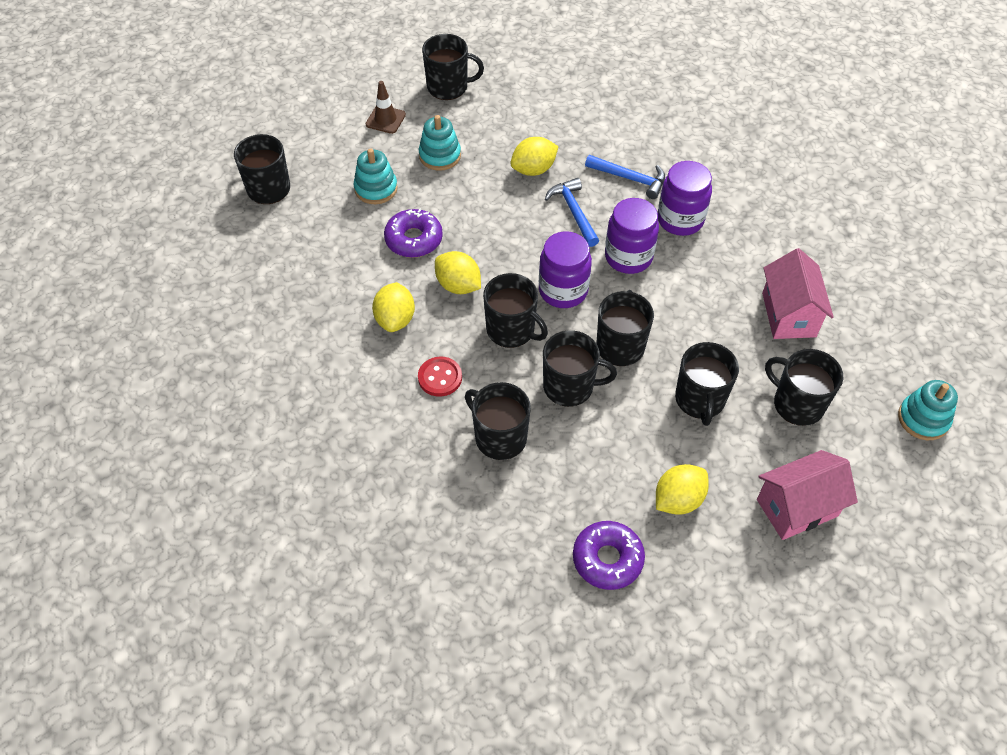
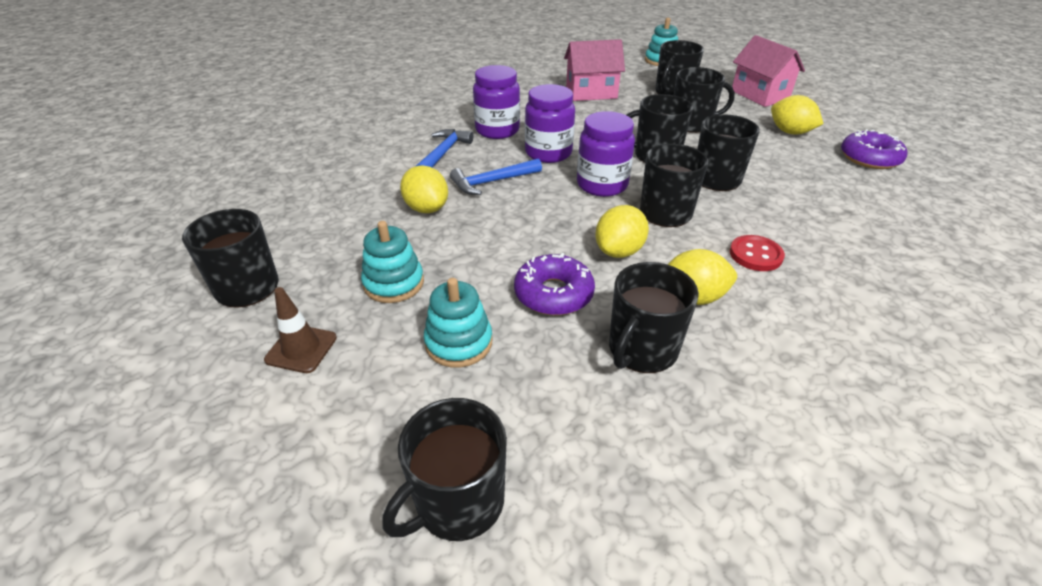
camera: 95 degrees left, 15 degrees down
black mug [465,382,531,460] -> black mug moved to [609,262,699,373]

